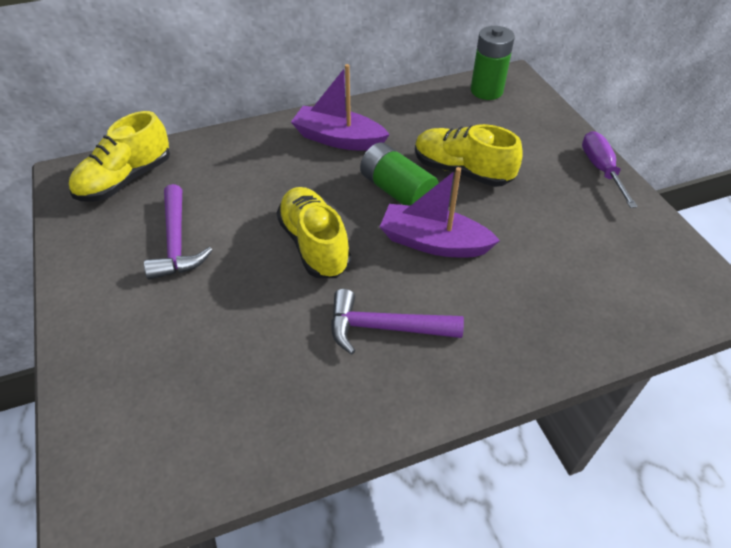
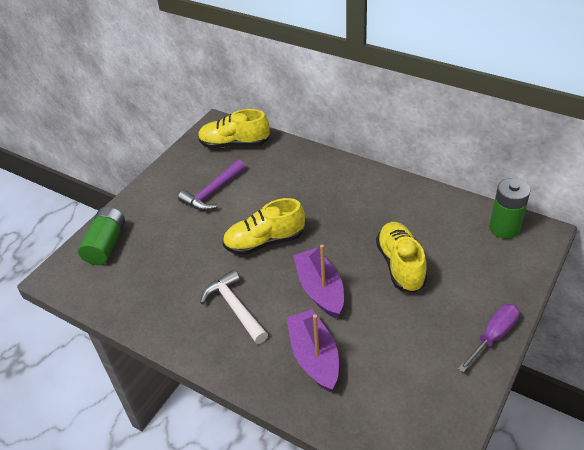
camera: 55 degrees right, 5 degrees down
yellow shoe [277,187,351,278] -> yellow shoe turned 135 degrees counterclockwise [223,198,305,255]
purple boat [291,64,390,151] -> purple boat moved to [286,309,339,392]
purple hammer [331,289,464,355] -> white hammer [200,270,268,344]
green battery [360,142,439,206] -> green battery moved to [78,207,125,265]

